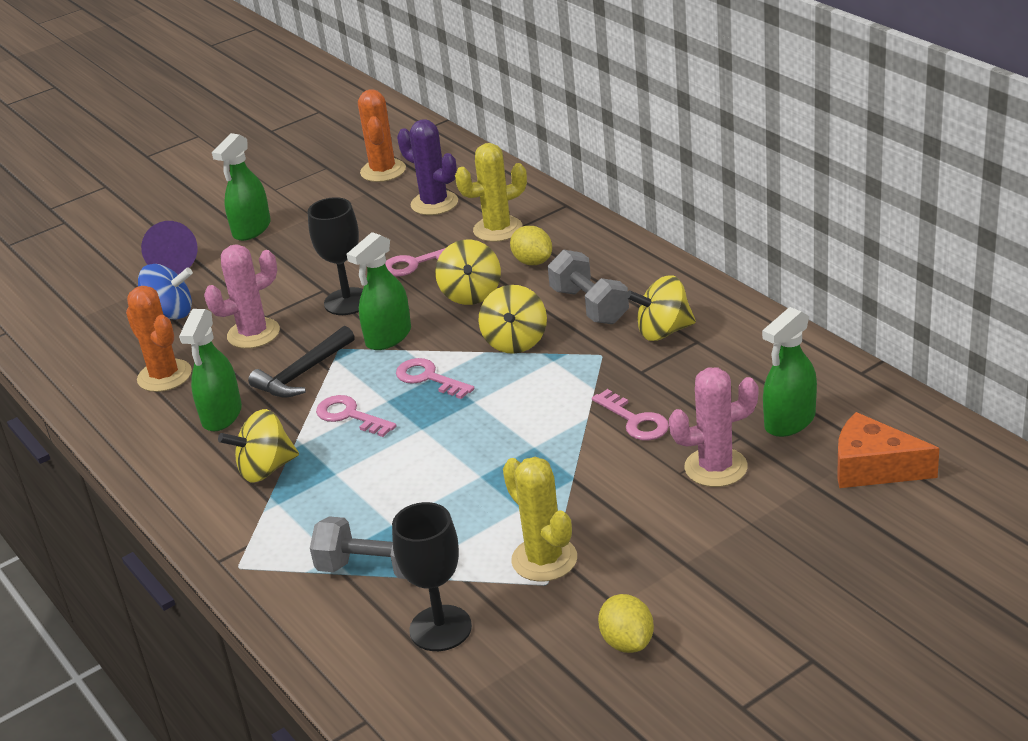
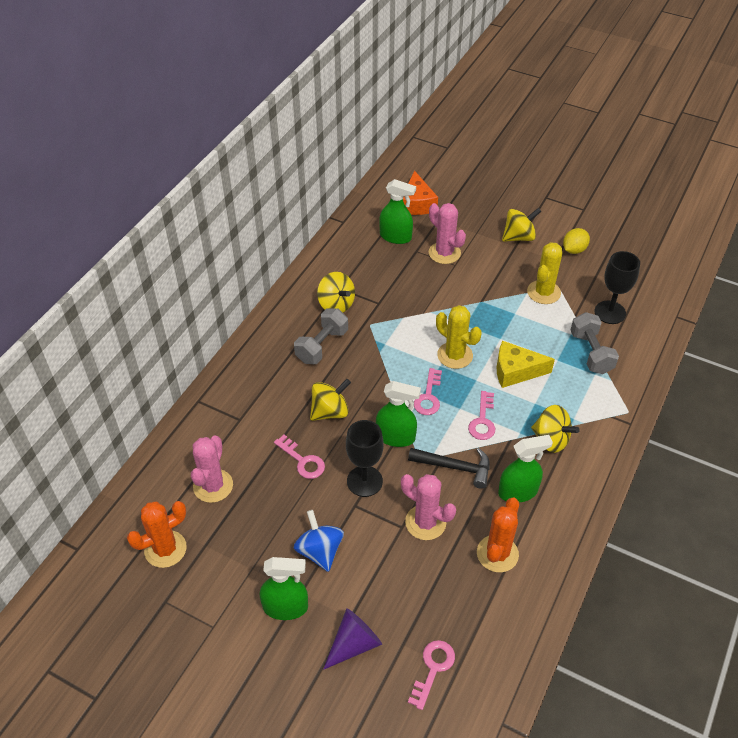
camera: 120 degrees left, 15 degrees up
blue spinning top [138,264,193,320] -> blue spinning top moved to [294,510,344,572]
purple cactus [397,119,458,215] -> pink cactus [191,435,233,503]
yellow cactus [455,143,527,242] -> yellow cactus moved to [436,305,482,369]
yellow spinning top [478,285,547,354] -> yellow spinning top moved to [502,208,542,242]
yellow lemon [510,226,552,265] -> none
pink key [592,389,669,440] -> pink key moved to [408,640,455,710]
none -> yellow cheese [497,341,555,388]

